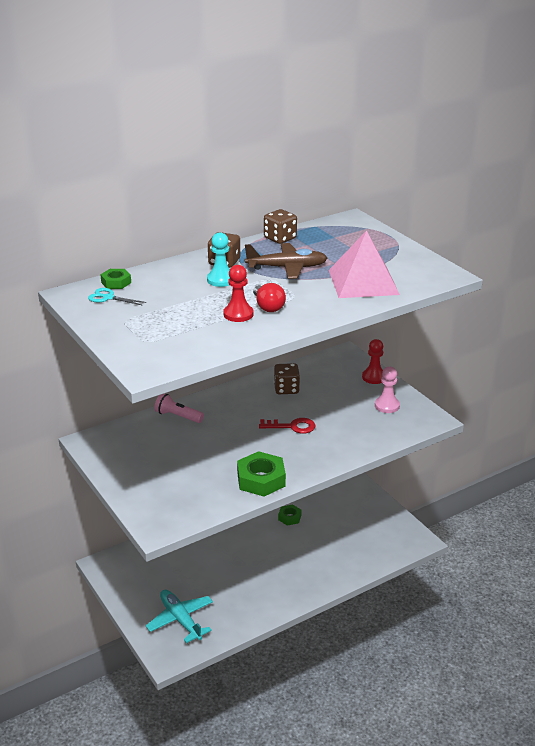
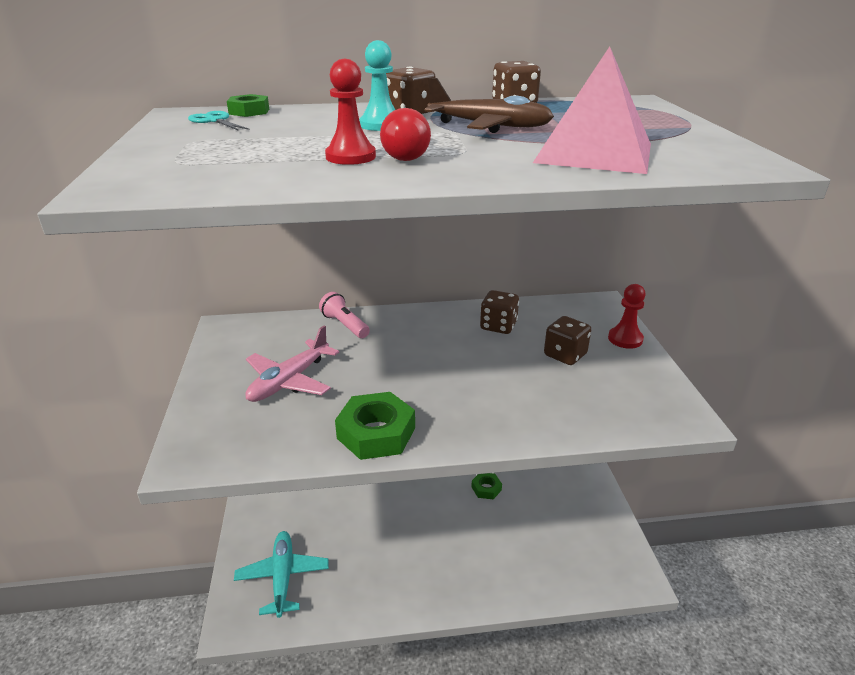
camera: 25 degrees right, 0 degrees up
red key [259,418,316,434] -> none
pink pawn [375,367,400,413] -> none
none -> pink plane [245,325,339,402]
none -> brown dice [544,316,591,365]

